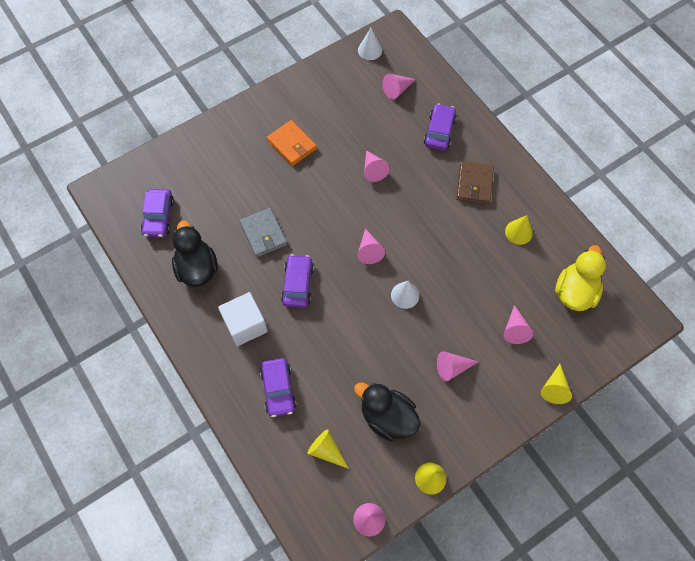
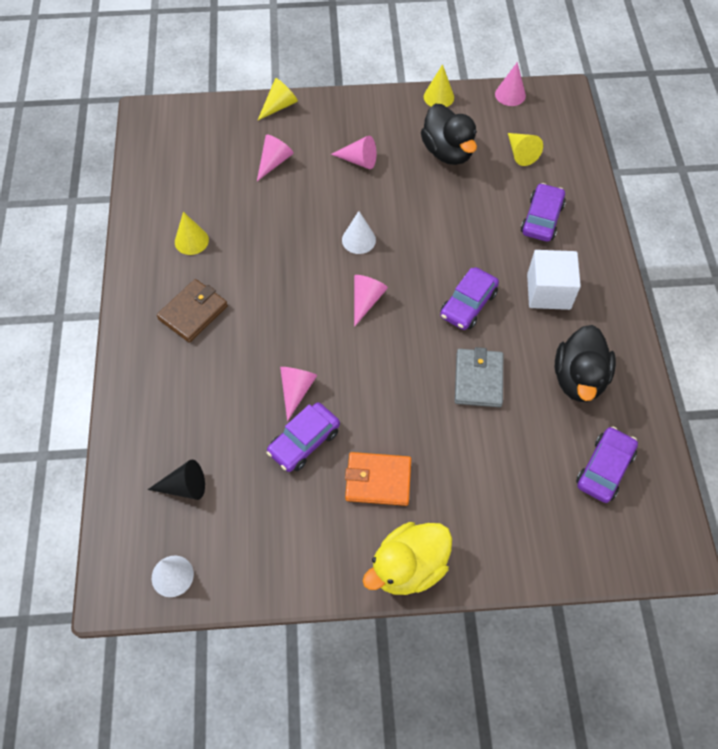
camera: 150 degrees left, 5 degrees down
orange wallet [267,120,317,166] -> orange wallet turned 75 degrees counterclockwise [345,452,411,506]
pink cone [383,74,416,99] -> black cone [148,460,205,500]
purple car [424,104,457,150] -> purple car moved to [267,402,340,472]
yellow duck [555,245,606,311] -> yellow duck moved to [363,522,452,595]

